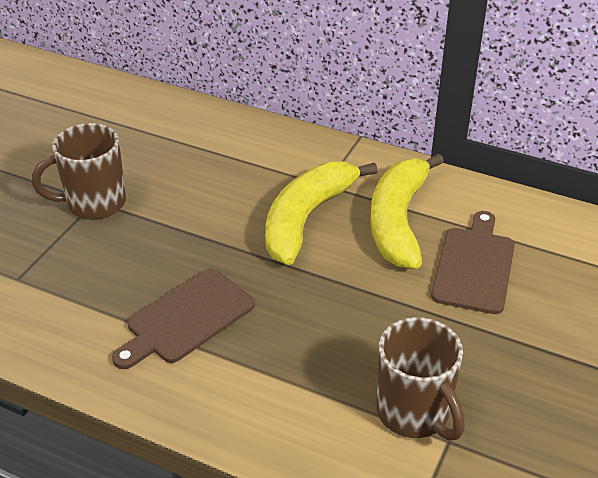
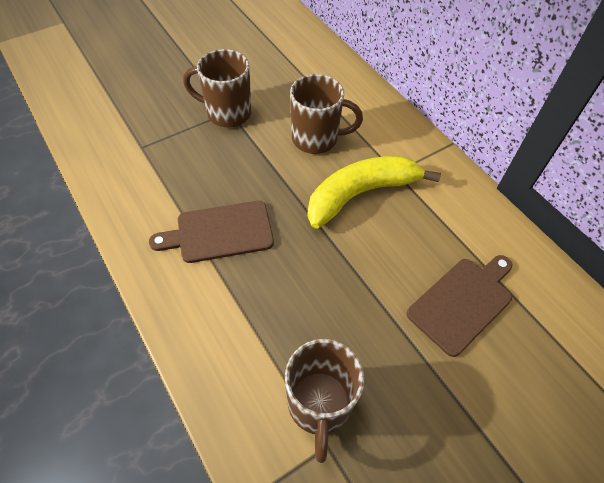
camera: 30 degrees right, 15 degrees up
yellow banana [370,153,444,269] -> none
none -> brown mug [290,74,363,154]

